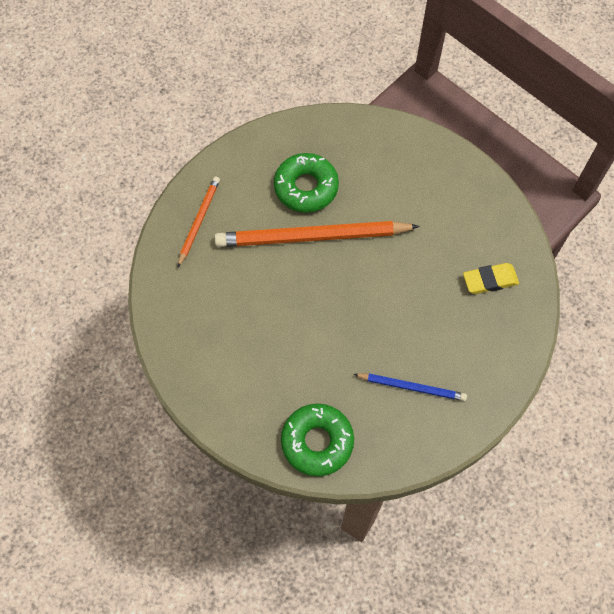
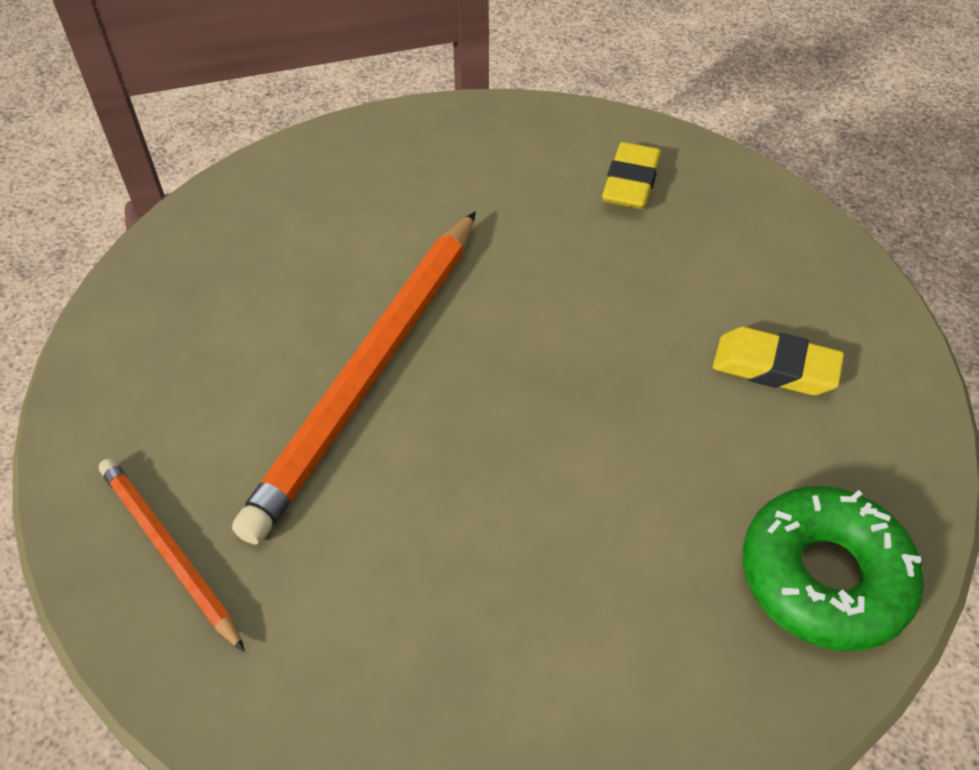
camera: 60 degrees left, 15 degrees down
green donut [274,153,339,213] -> none
blue pencil [353,374,467,401] -> yellow eraser [713,327,844,395]

